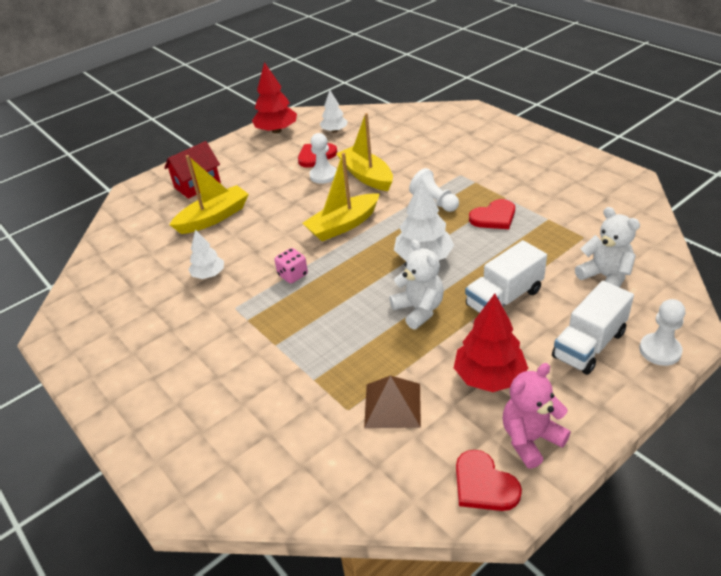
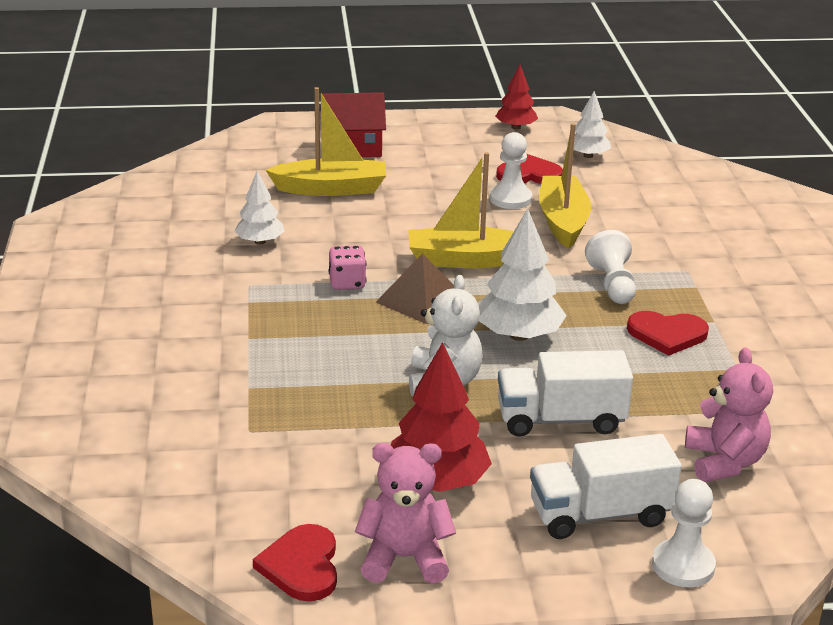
camera: 30 degrees right, 10 degrees down
red tree [252,62,297,133] -> red tree [495,65,538,130], size x0.61
brown pyramid [364,375,421,428] -> brown pyramid moved to [376,253,454,324]
white teddy bear [575,207,640,288] -> pink teddy bear [685,347,773,482]

